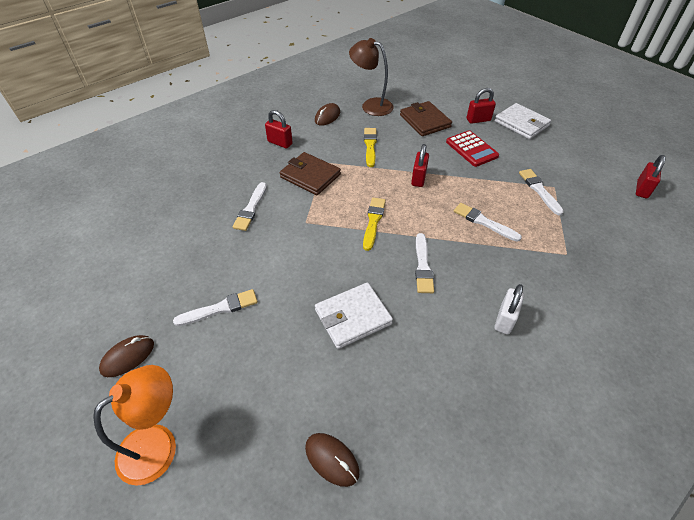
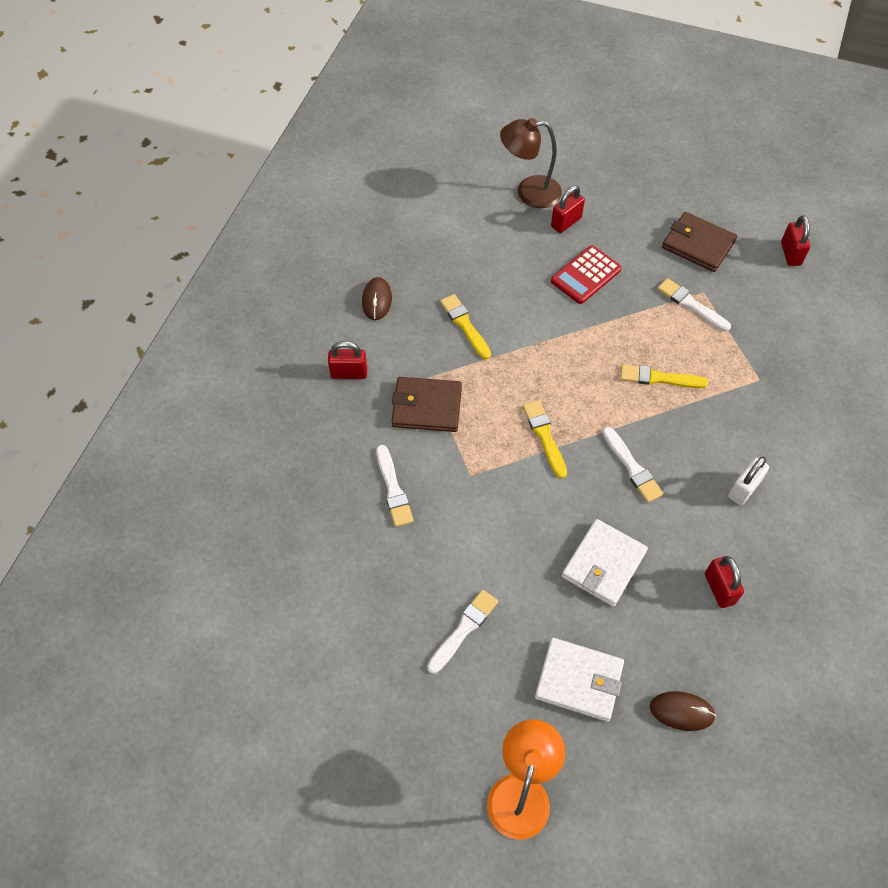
camera: 30 degrees left, 10 degrees up
brown mouse [99,335,154,377] -> none
brown lamp [349,38,394,116] -> brown lamp moved to [500,118,562,208]
brown wallet [400,101,452,136] -> brown wallet moved to [662,212,737,272]
red padlock [411,144,429,187] -> red padlock moved to [705,556,744,608]
red calculator [446,130,499,167] -> red calculator turned 105 degrees clockwise [551,246,622,304]
white brush [454,203,522,241] -> yellow brush [620,364,708,388]
white padlock [494,284,524,335] -> white padlock turned 45 degrees clockwise [728,456,769,505]
white wallet [495,103,551,139] -> white wallet moved to [535,638,624,722]

